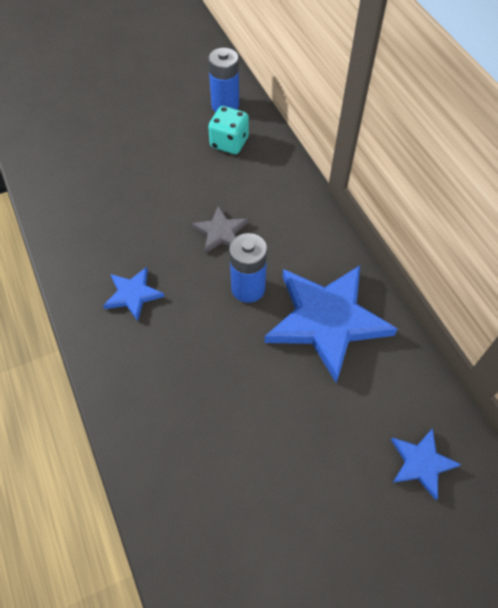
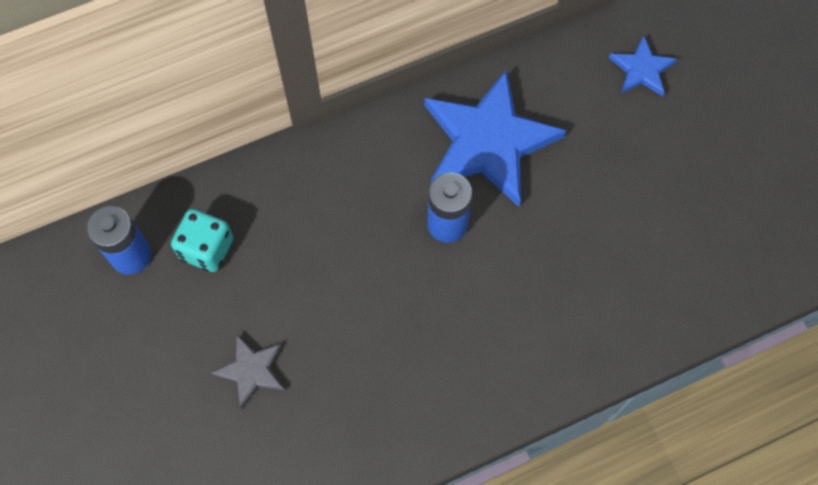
camera: 90 degrees left, 10 degrees up
blue star [103,267,165,321] -> none
grey star [192,206,248,253] -> grey star moved to [212,335,285,409]

